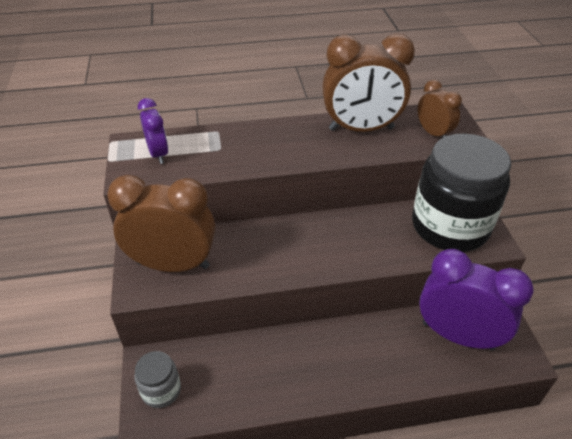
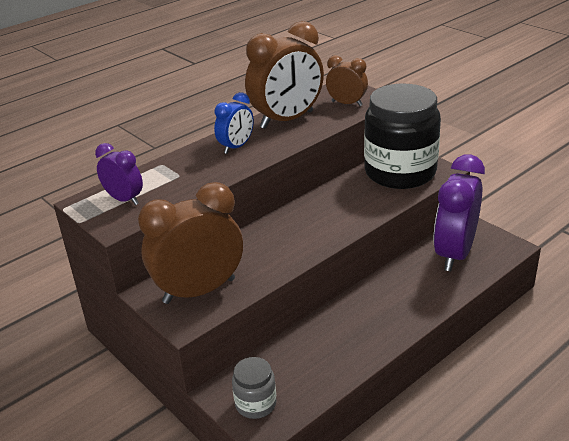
camera: 30 degrees left, 10 degrees down
purple clock [419,249,533,350] -> purple clock turned 60 degrees counterclockwise [433,154,485,271]
none -> blue clock [214,92,254,154]

